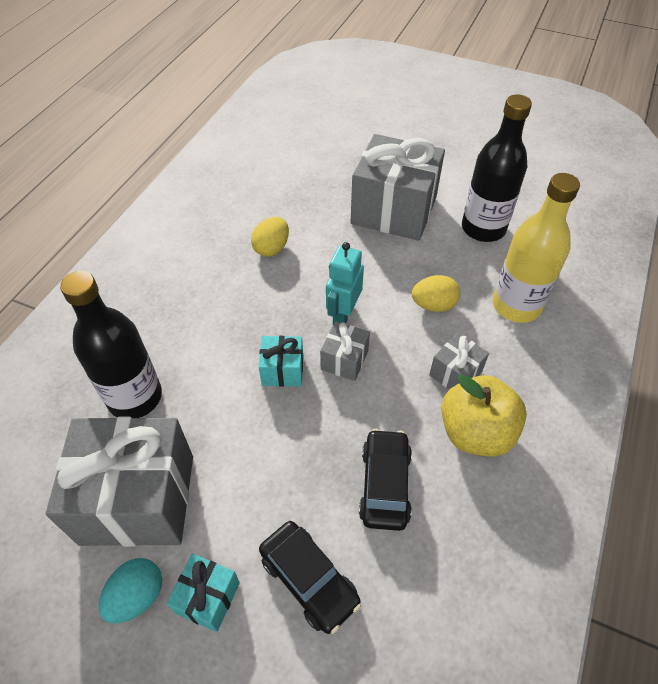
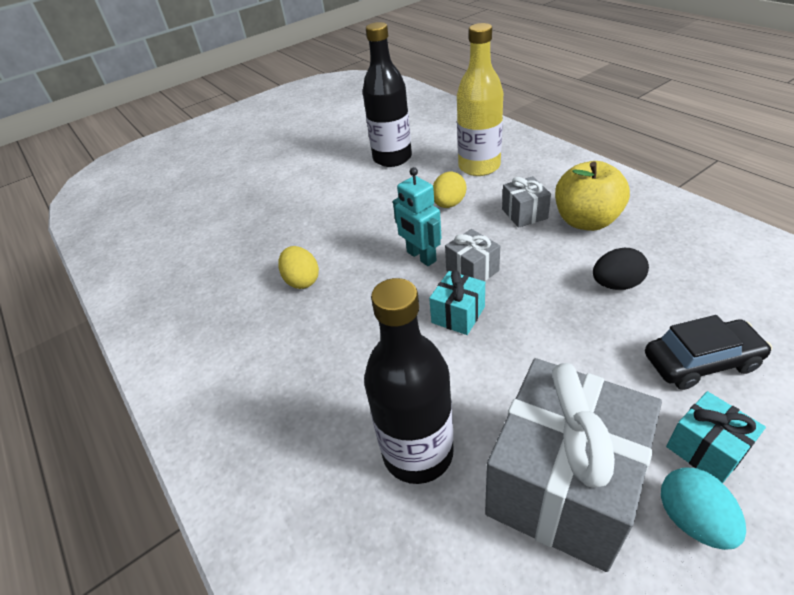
camera: 55 degrees left, 10 degrees down
grey gift [350,134,445,241] -> none
black car [359,429,412,531] -> black egg [593,248,649,290]

